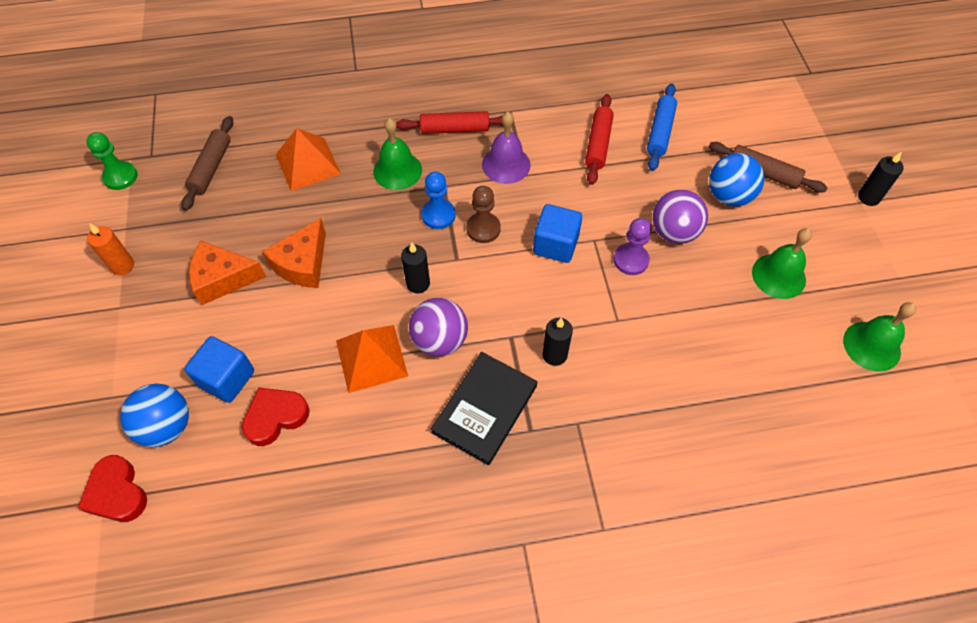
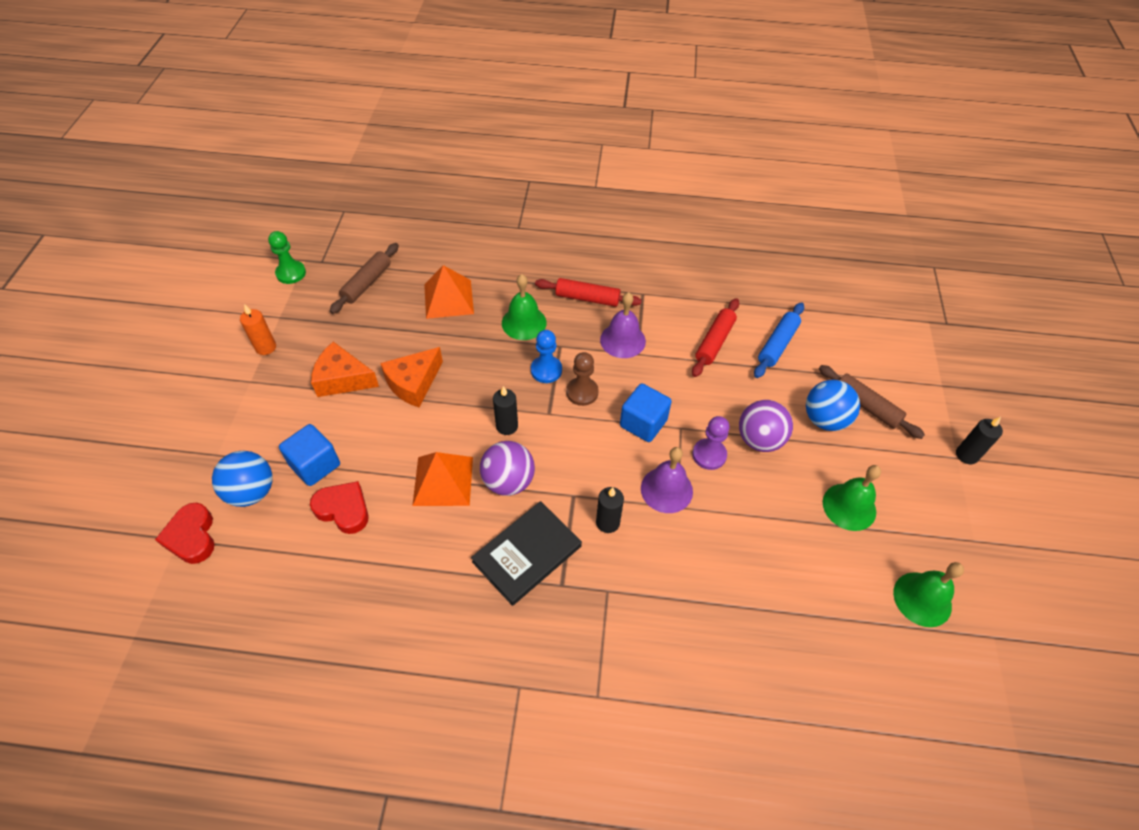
camera: 15 degrees right, 5 degrees down
red heart [242,387,310,446] -> red heart turned 45 degrees clockwise [310,481,369,534]
none -> purple bell [641,447,693,513]

